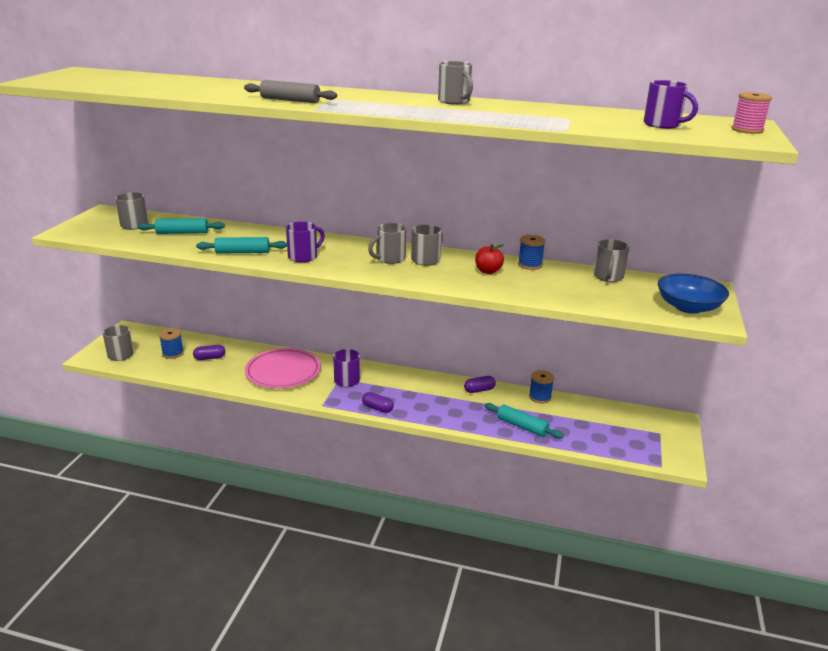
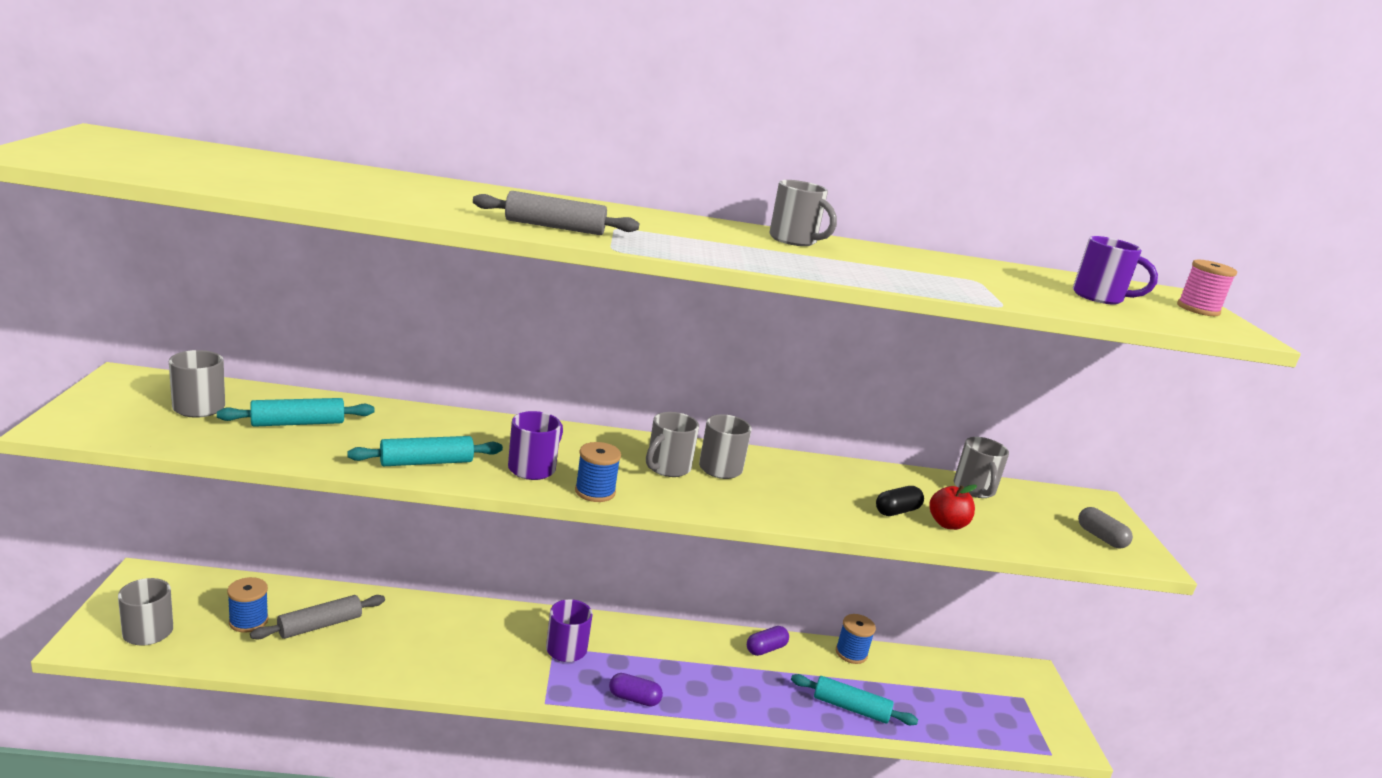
camera: 20 degrees left, 5 degrees down
purple capsule [193,345,225,360] -> grey rolling pin [250,595,385,639]
pink plate [245,348,321,389] -> none
red apple [475,244,504,274] -> red apple moved to [929,484,977,530]
blue spool [518,235,545,270] -> blue spool moved to [575,442,621,502]
blue bowl [658,273,729,314] -> grey capsule [1078,507,1133,549]
none -> black capsule [876,486,924,516]

